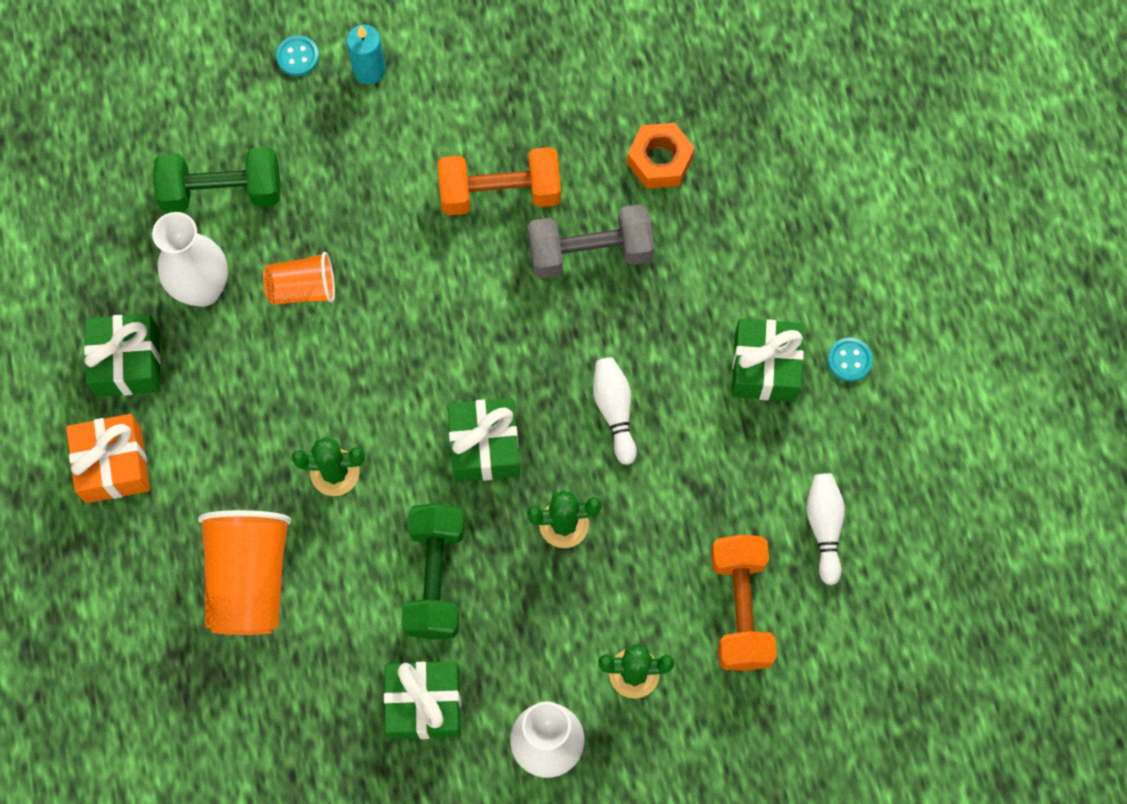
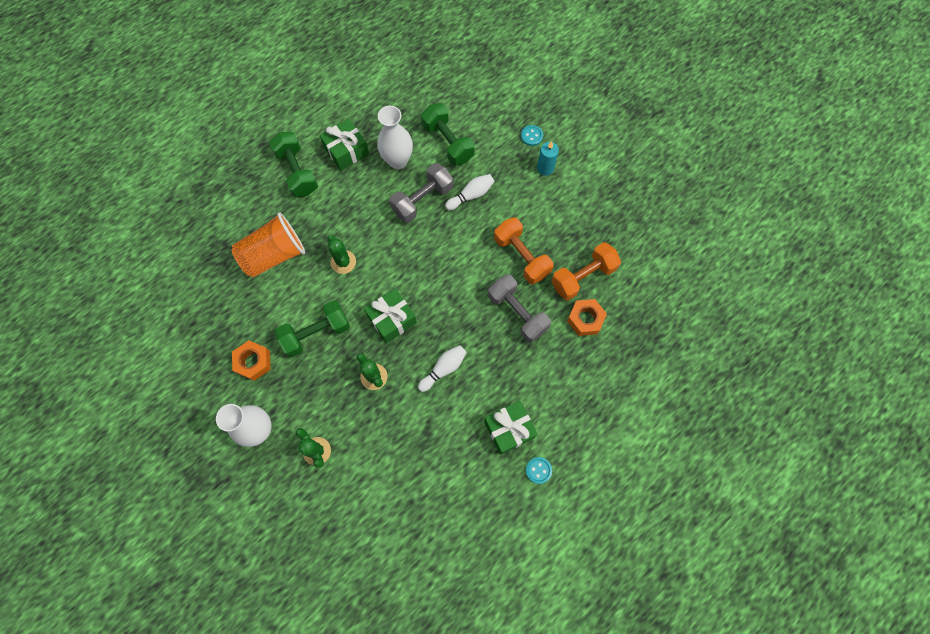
camera: 60 degrees right, 0 degrees up
orange gift [66,414,150,503] -> green dumbbell [269,132,318,197]
orange cup [263,252,335,305] -> grey dumbbell [389,163,453,223]
green gift [384,662,461,739] -> orange nut [232,340,271,381]
orange dumbbell [711,534,777,671] -> orange dumbbell moved to [551,242,621,301]
white bowling pin [806,473,845,585] -> white bowling pin moved to [445,174,494,210]

